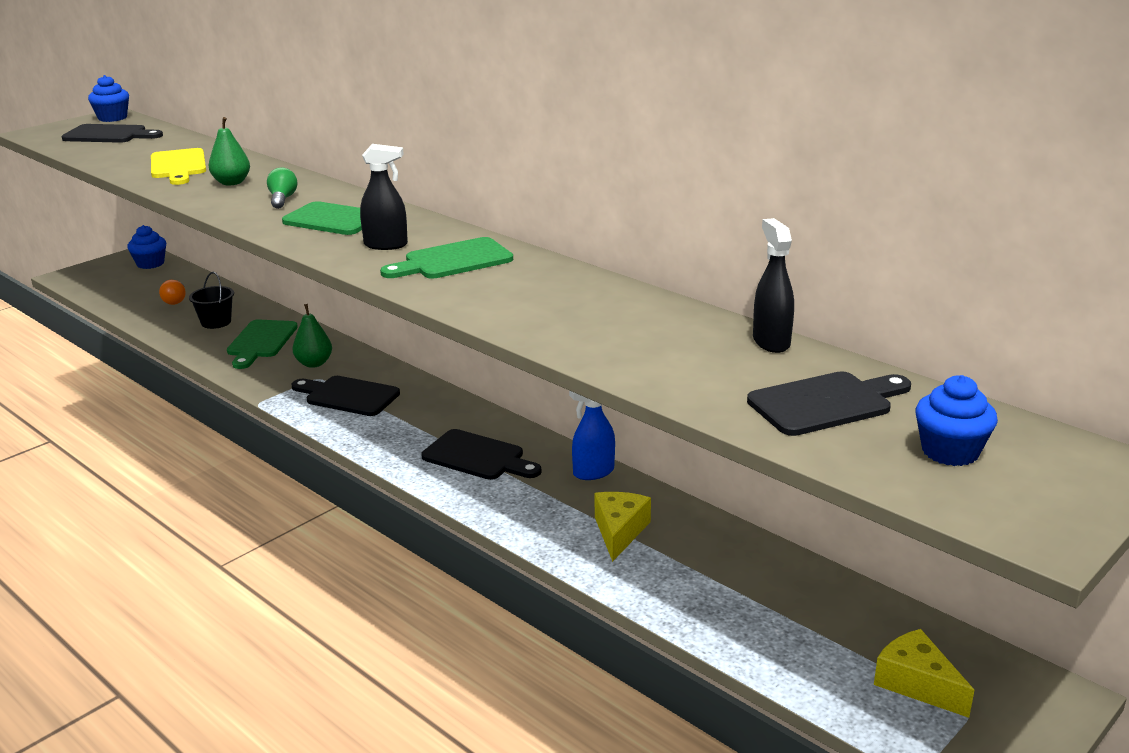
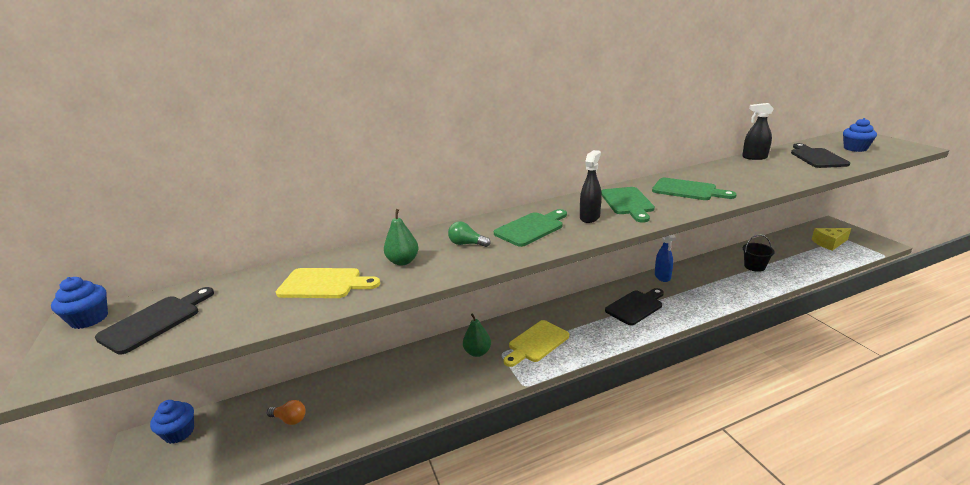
camera: 65 degrees left, 0 degrees up
black bucket [189,272,234,329] -> black bucket moved to [743,235,775,272]
green cutting board [227,320,298,369] -> green cutting board moved to [652,178,737,200]
black cutting board [292,376,400,416] -> yellow cutting board [504,320,569,367]
yellow cheese [595,492,651,562] -> none

